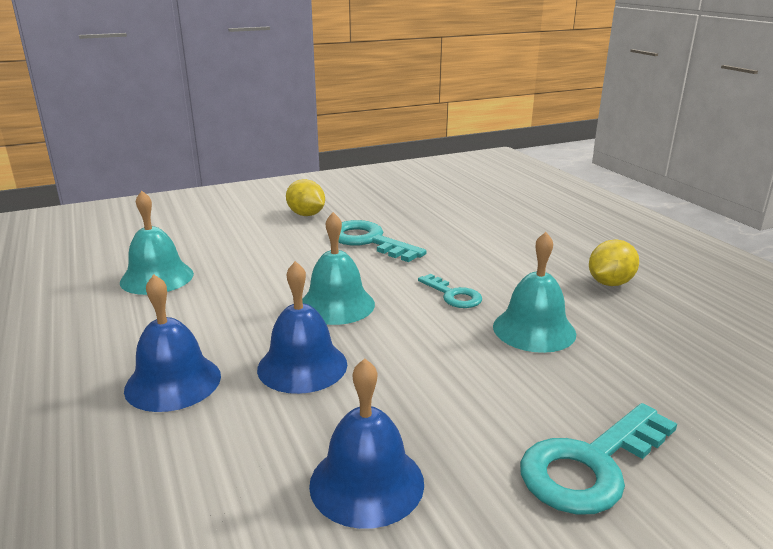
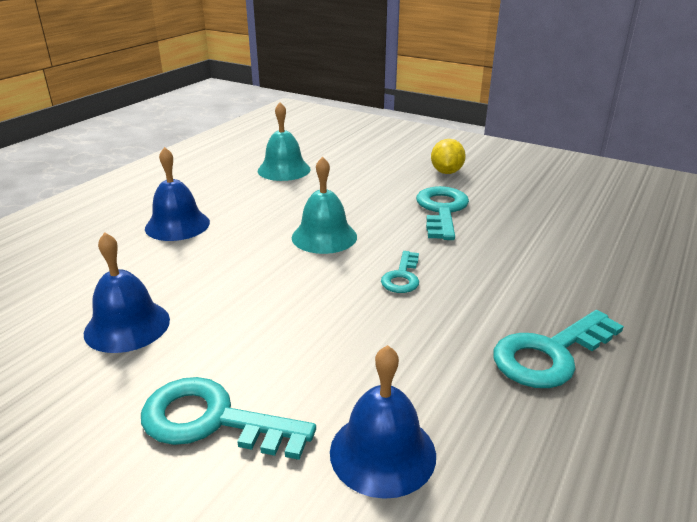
camera: 55 degrees right, 5 degrees up
blue bell [257,261,347,394] -> blue bell moved to [330,345,436,499]
turquoise bell [493,232,576,353] -> none
yellow lemon [589,239,639,286] -> turquoise key [493,310,624,388]

